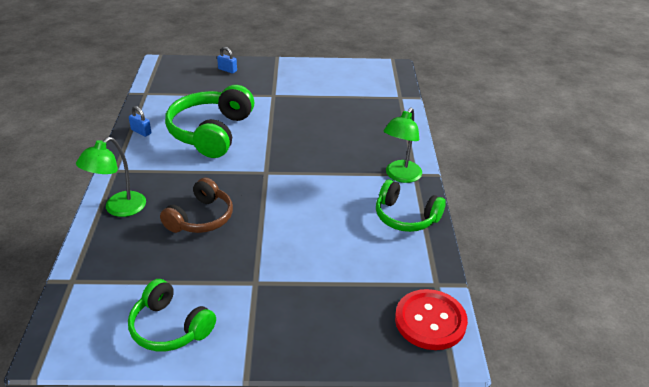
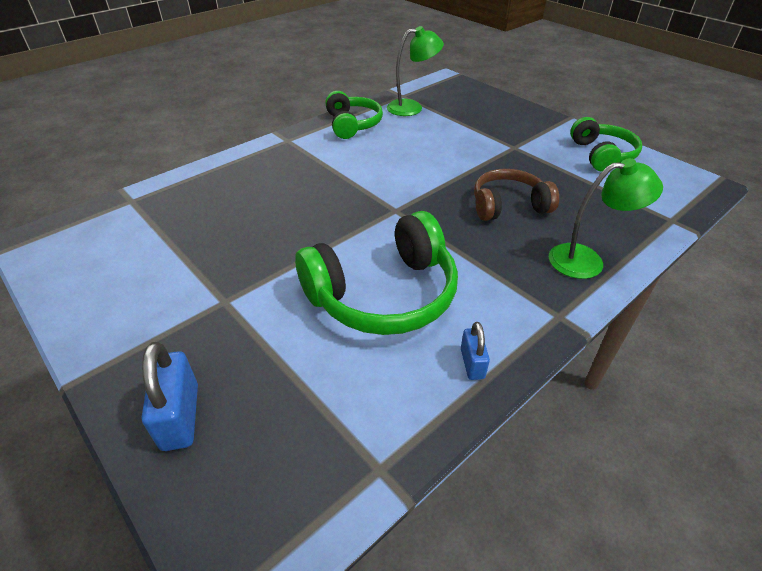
camera: 130 degrees left, 5 degrees up
blue padlock [217,47,237,74] -> blue padlock [142,342,198,451], size x1.67
green lamp [384,108,422,183] -> green lamp moved to [387,26,444,116]
red button [395,289,468,350] -> none

